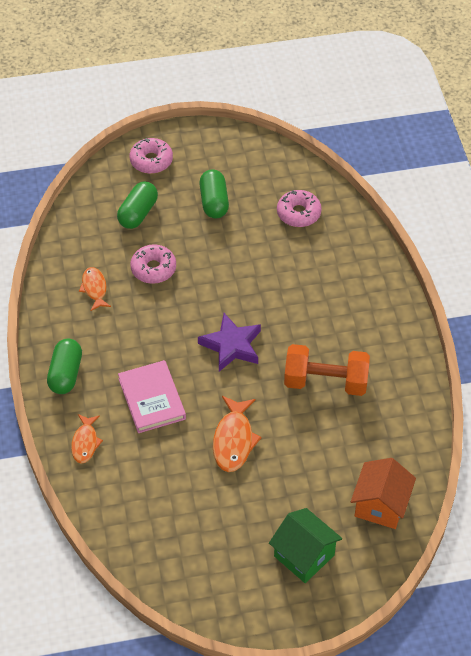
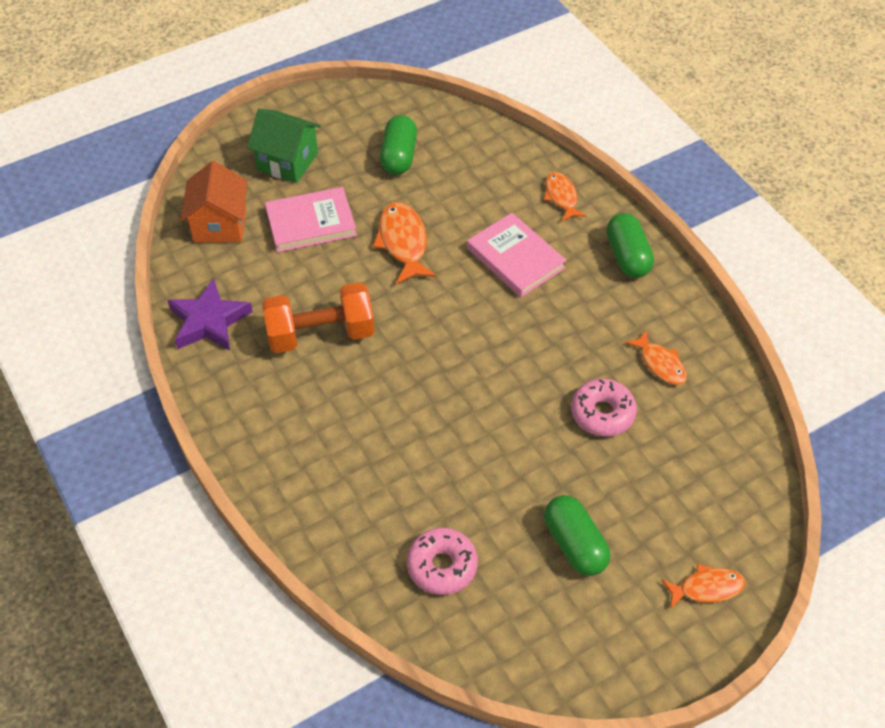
camera: 160 degrees right, 0 degrees up
green capsule [117,182,158,229] -> green capsule moved to [380,115,417,175]
pink donut [130,138,173,174] -> orange fish [661,564,745,609]
purple star [198,313,261,372] -> purple star moved to [167,278,253,351]
none -> pink book [265,187,357,252]

